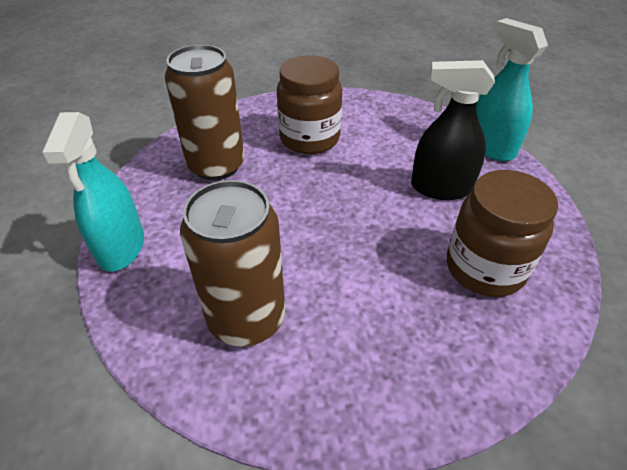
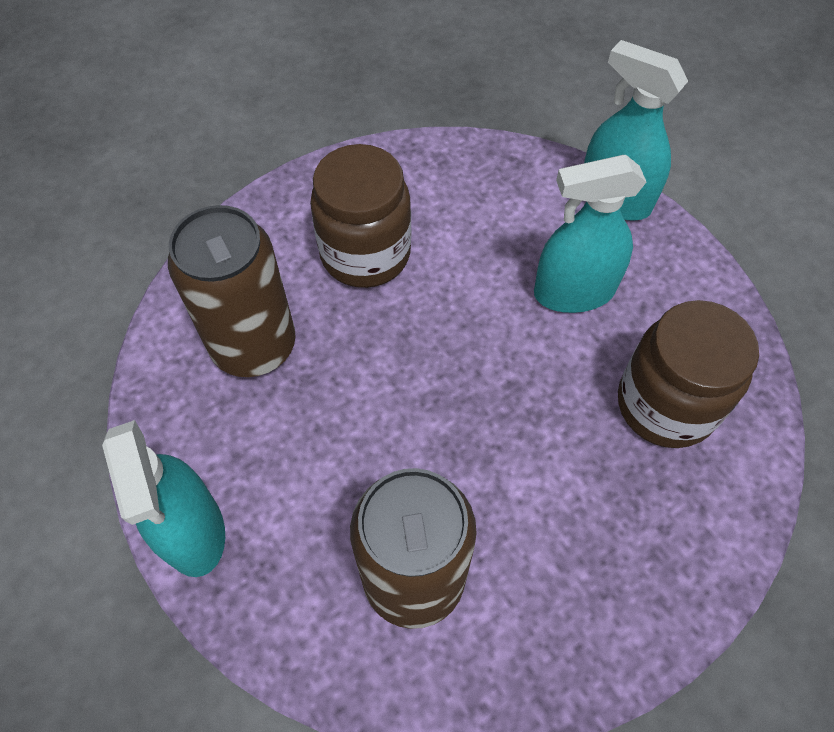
camera: 20 degrees left, 15 degrees up
black spray bottle [411,60,495,200] -> turquoise spray bottle [534,155,646,313]

